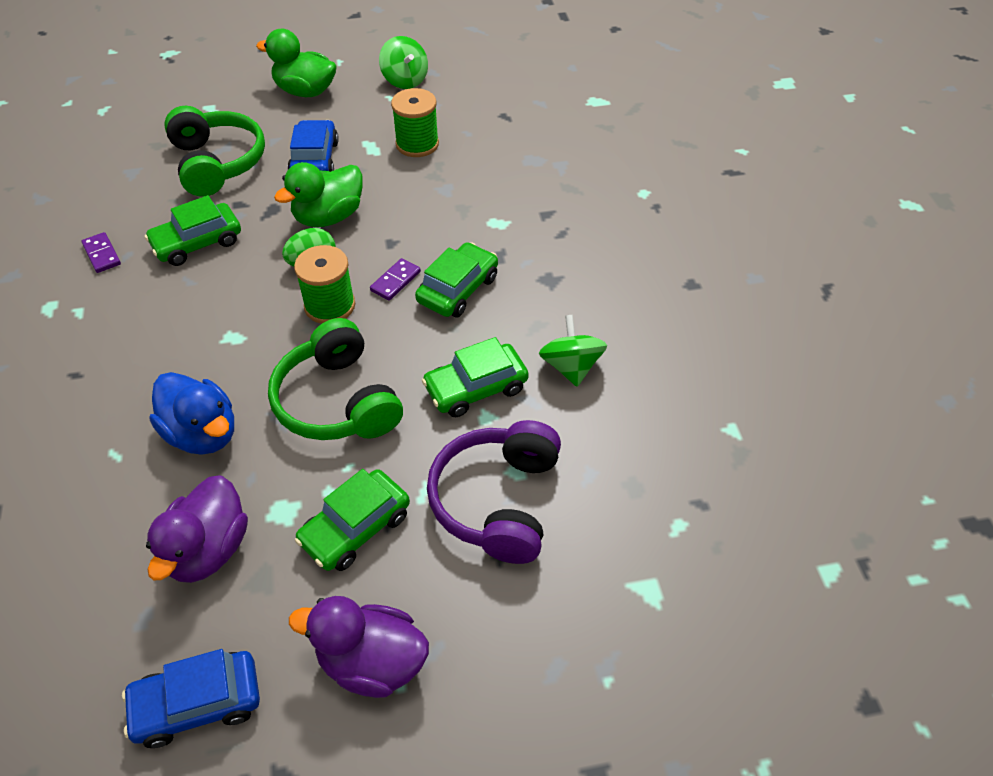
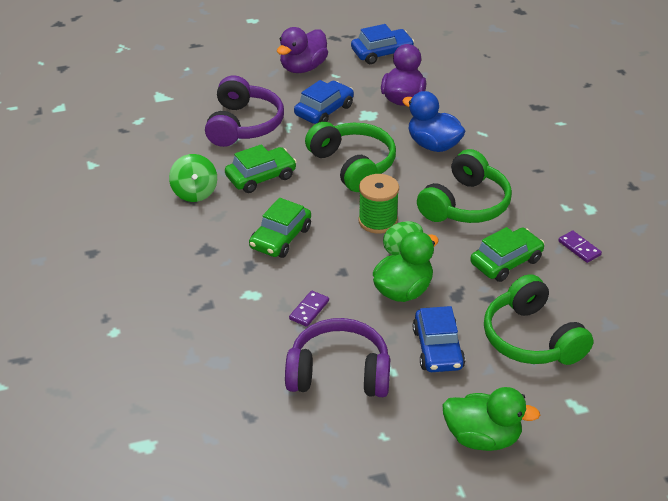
camera: 175 degrees right, 10 degrees down
purple duck [289,596,429,698] -> purple duck turned 120 degrees clockwise [277,27,328,73]
green car [295,469,410,571] -> blue car [294,80,354,124]
purple domino [370,258,421,301] -> purple domino moved to [289,291,329,327]
green spinning top [379,36,428,89] -> none
green spool [391,88,439,157] -> purple headphones [285,318,390,397]
none -> green headphones [417,149,512,223]

